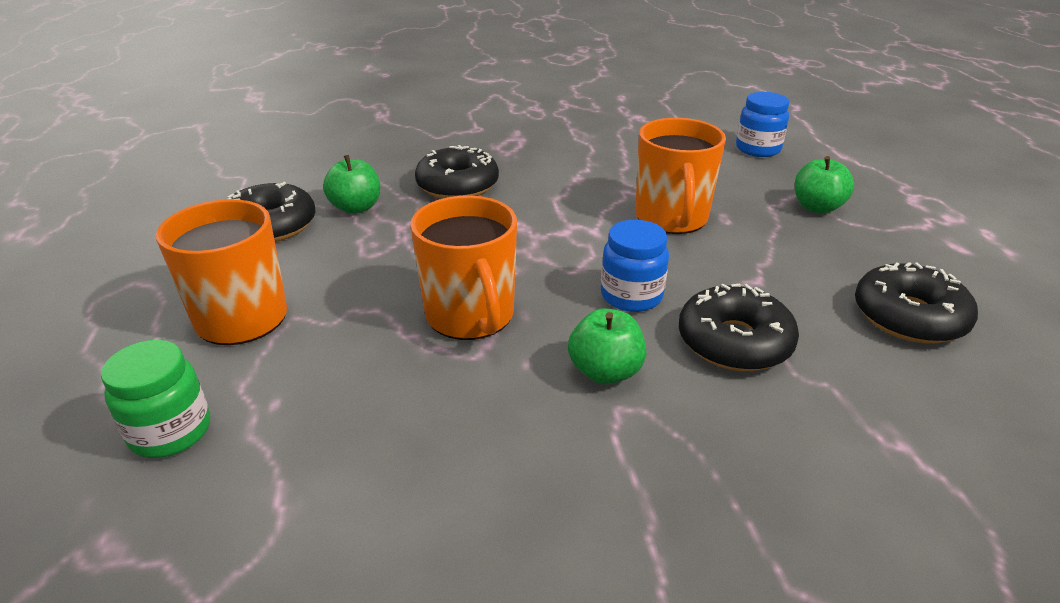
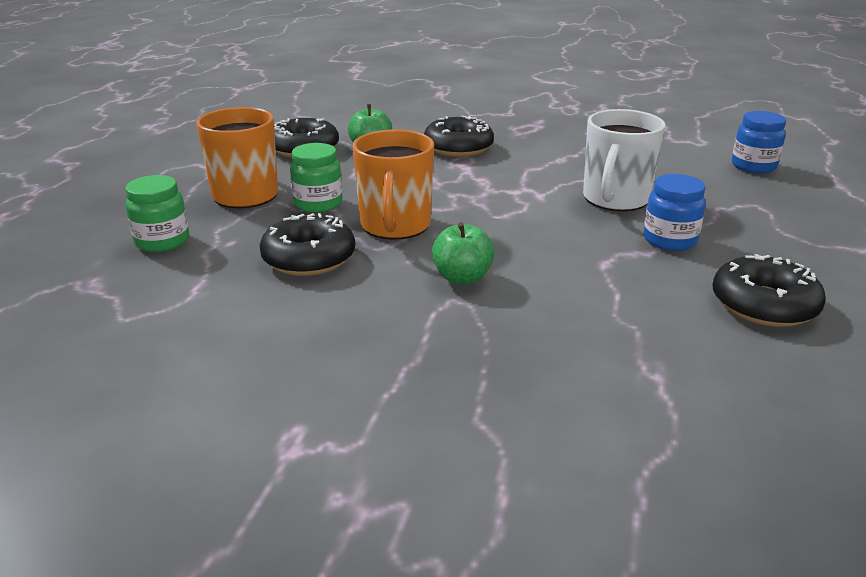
camera: 25 degrees right, 5 degrees down
blue jar [601,220,669,312] -> blue jar moved to [644,174,706,251]
orange mug [635,118,726,234] -> white mug [583,109,666,211]
black donut [679,284,799,371] -> black donut moved to [259,213,355,276]
green apple [795,156,854,214] -> none
none -> green jar [290,143,342,213]

